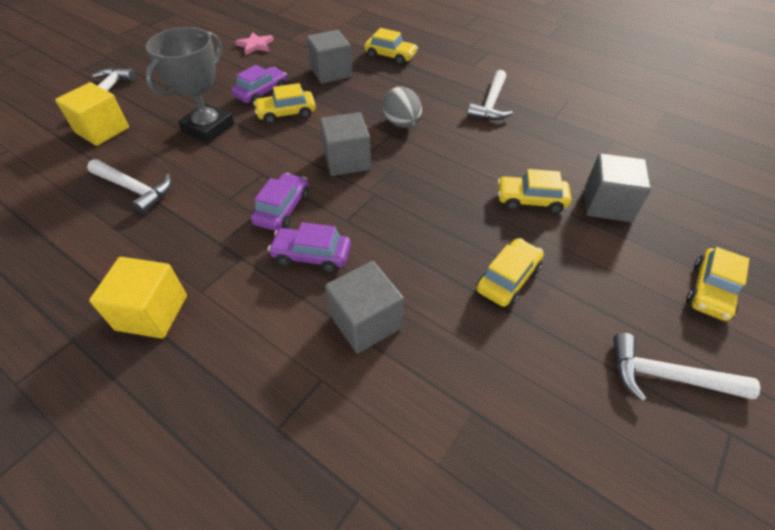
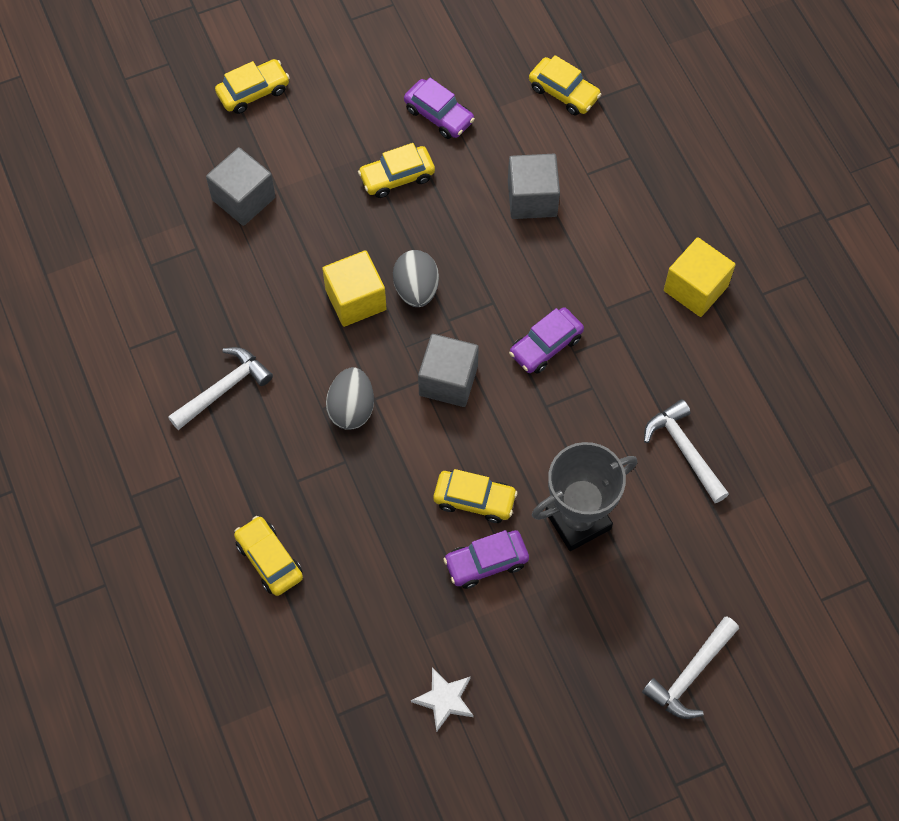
camera: 150 degrees left, 15 degrees up
yellow cube [55,82,129,146] -> yellow cube moved to [322,250,387,327]
pink star [235,32,274,55] -> white star [411,668,474,732]
purple car [268,222,351,273] -> purple car moved to [404,78,475,139]
grey cube [307,30,352,84] -> none
yellow car [497,169,571,214] -> yellow car moved to [529,55,602,116]
white hammer [613,333,761,402] -> none
none -> grey egg [393,250,439,307]

